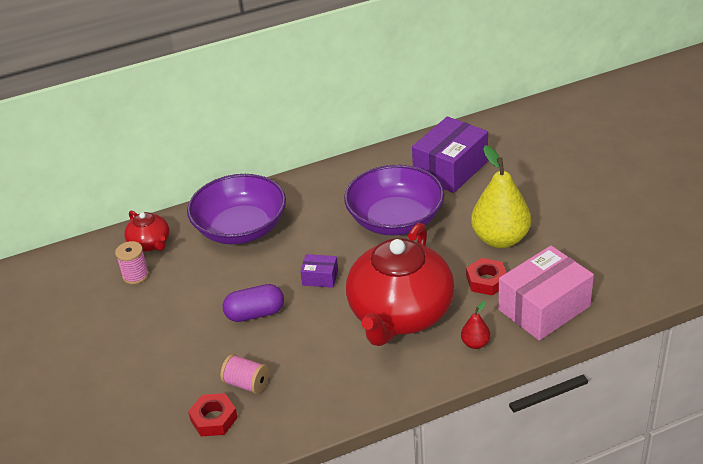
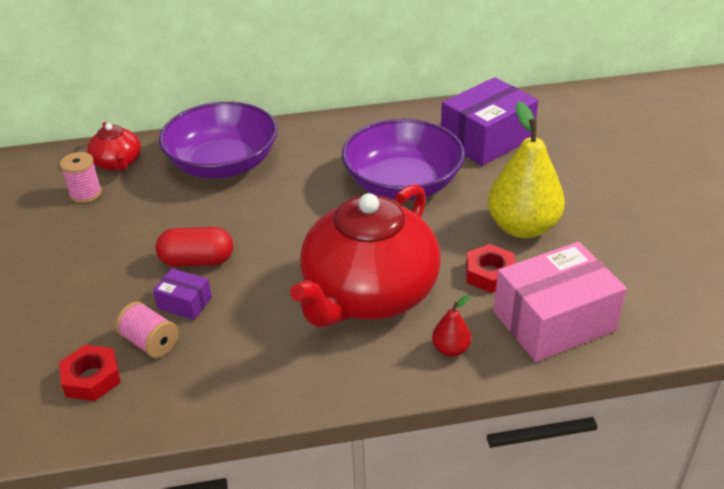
camera: 10 degrees right, 0 degrees up
purple capsule [223,284,284,322] -> red capsule [156,227,233,267]
purple box [300,254,338,288] -> purple box moved to [153,268,212,320]

